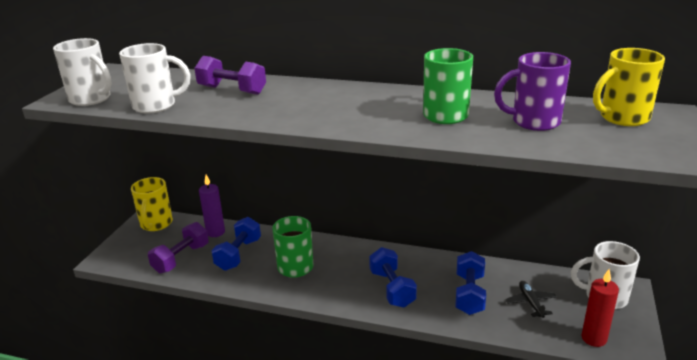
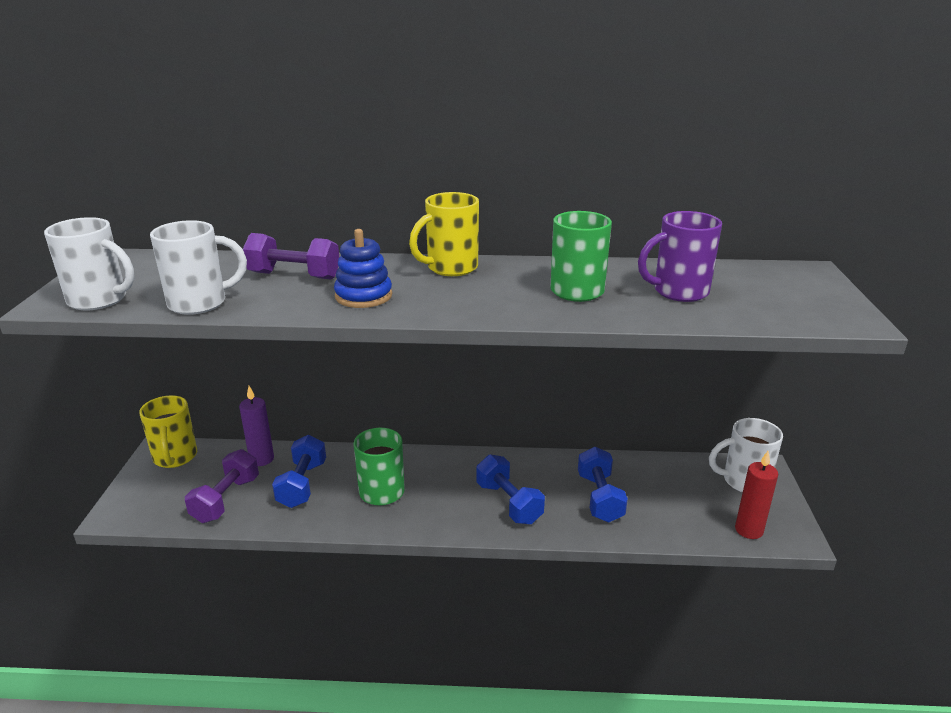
camera: 15 degrees left, 0 degrees up
black plane [506,281,556,318] -> none
yellow mug [593,48,665,126] -> yellow mug moved to [409,192,479,276]
none -> blue stacking toy [334,229,392,308]

